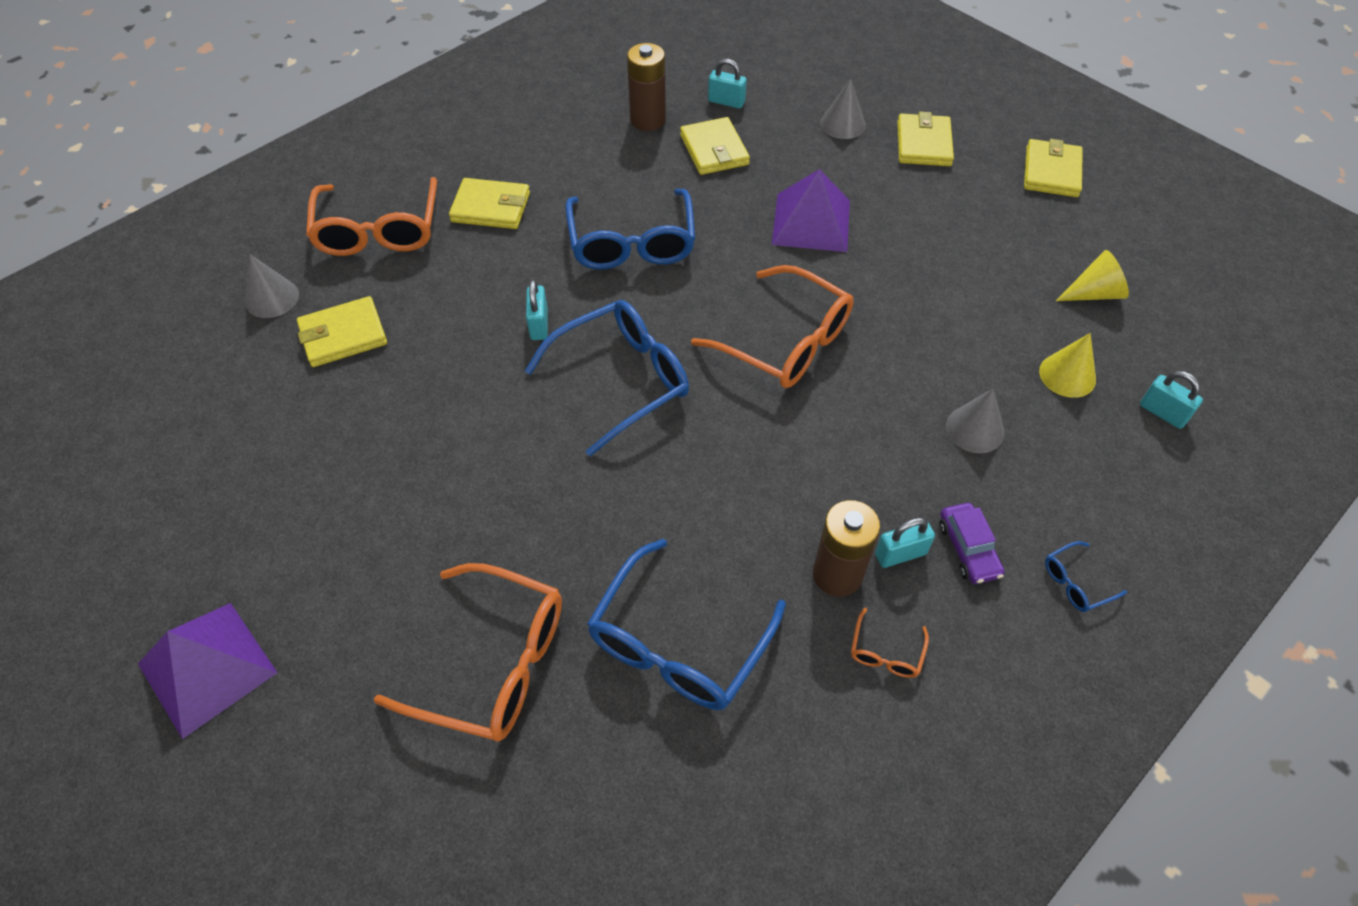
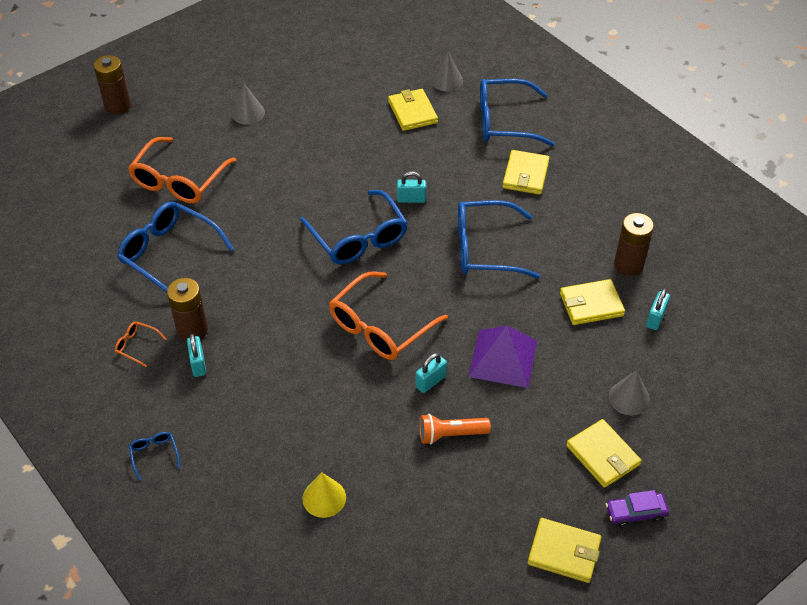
camera: 95 degrees right, 5 degrees down
purple pyramid [138,603,277,739] -> none
orange glasses [306,177,437,256] -> blue glasses [480,79,555,146]
yellow wallet [897,111,954,166] -> yellow wallet turned 45 degrees clockwise [566,419,641,488]
purple car [939,503,1005,584] -> purple car moved to [606,490,669,527]
grey cone [946,388,1005,453] -> grey cone moved to [231,84,265,125]
yellow cone [1056,250,1129,301] -> none
turquoise padlock [1140,371,1203,429] -> turquoise padlock moved to [416,353,447,393]
none -> brown battery [94,55,131,115]
none -> orange flashlight [419,414,491,444]

